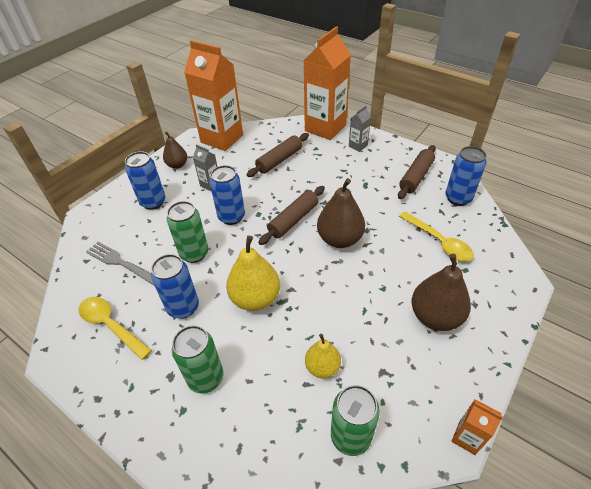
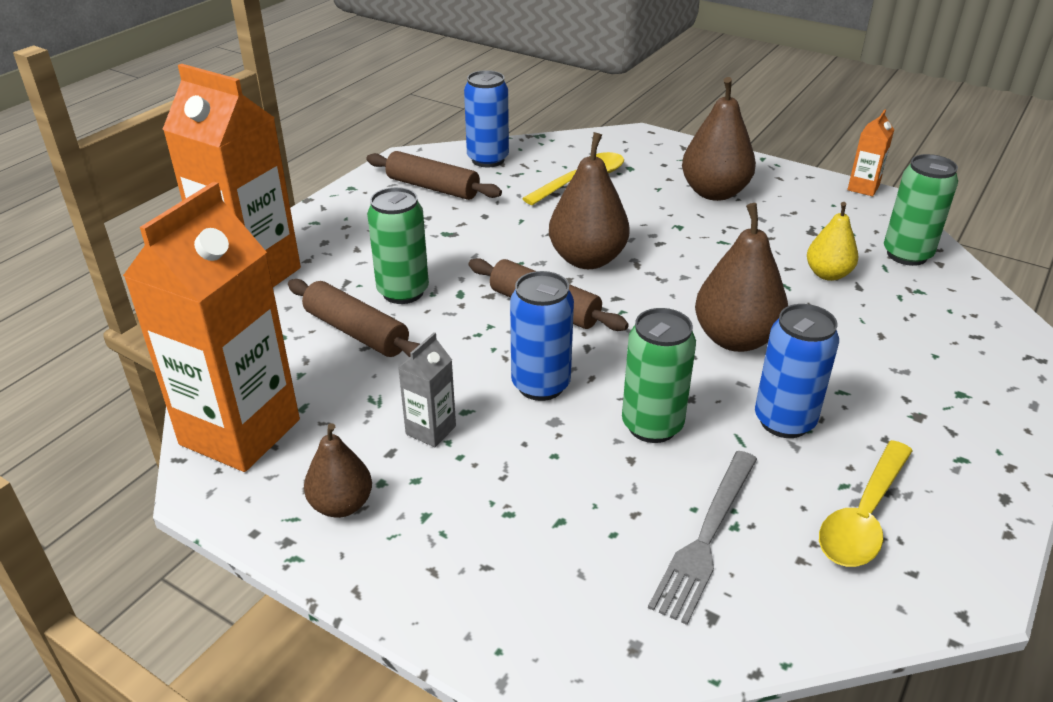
camera: 95 degrees left, 10 degrees down
blue can [125,151,166,210] -> none
green can [172,325,223,394] -> green can moved to [367,187,429,304]
yellow pear [226,236,280,311] -> brown pear [695,203,788,352]
grey carton [349,105,371,152] -> none

